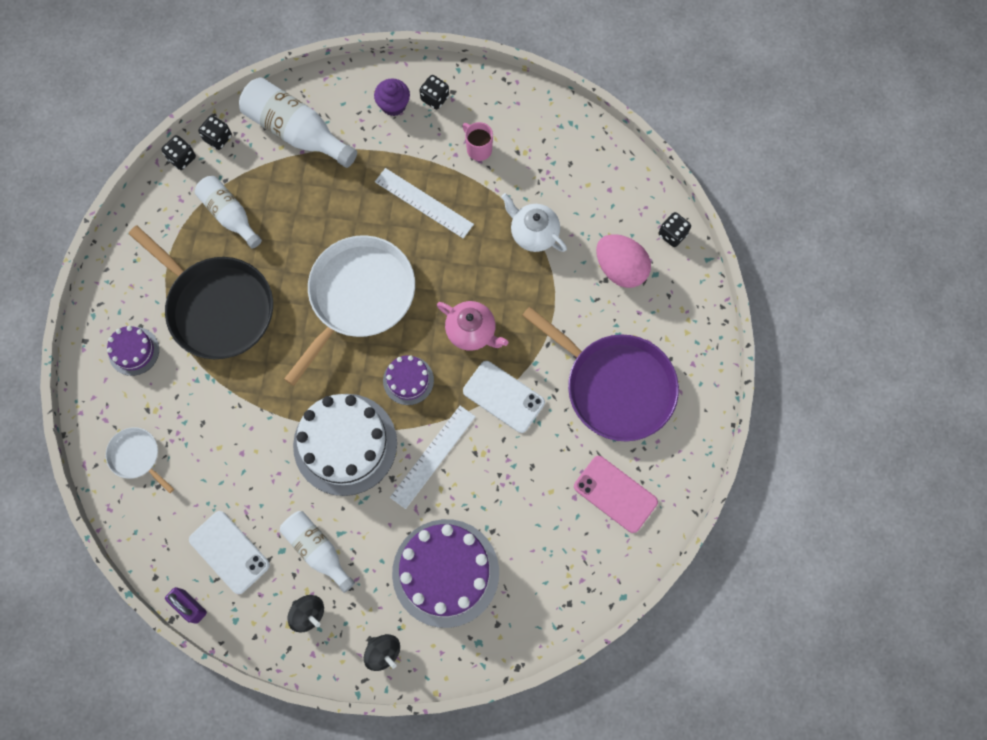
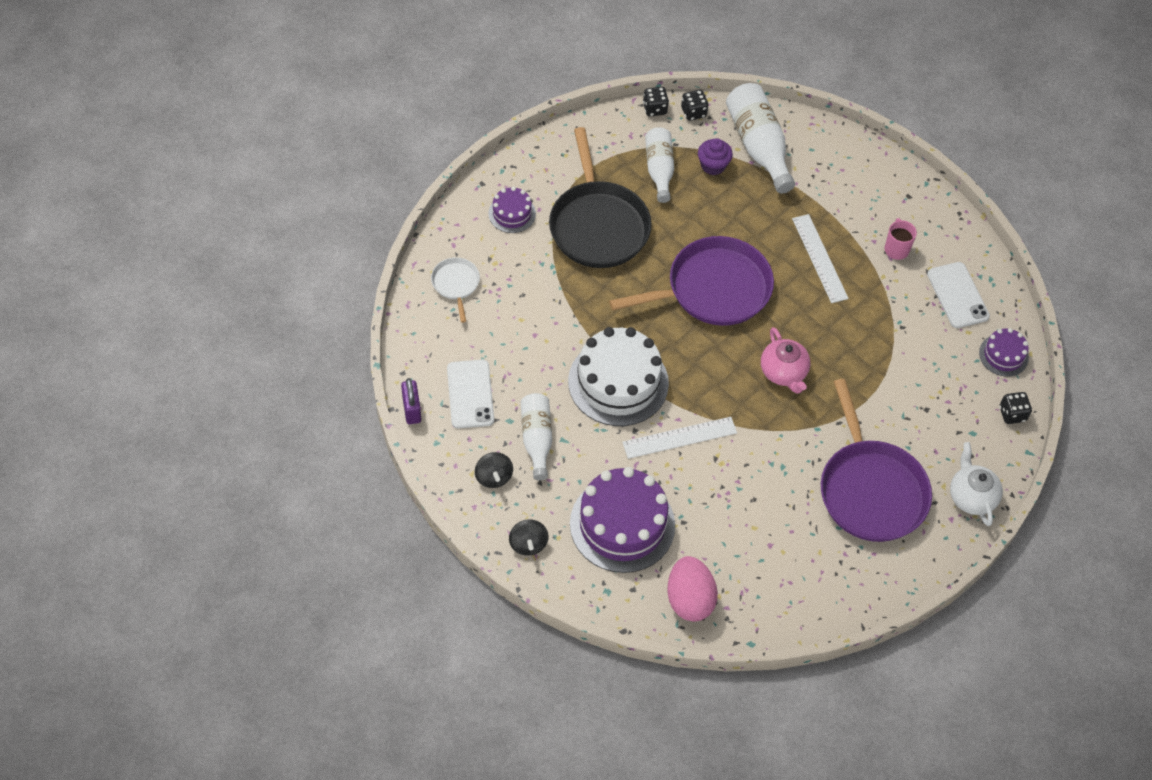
camera: 35 degrees right, 15 degrees down
white pan [284,235,415,386] -> purple pan [609,236,774,326]
purple cupcake [374,78,410,116] -> purple cupcake moved to [698,138,733,175]
purple cake [383,355,434,405] -> purple cake moved to [979,328,1029,377]
black dice [419,75,449,110] -> none
white phone [463,361,545,433] -> white phone moved to [927,262,990,328]
white teapot [501,193,567,252] -> white teapot moved to [950,442,1003,526]
pink phone [574,456,658,533] -> none
pink egg [596,234,651,288] -> pink egg moved to [667,556,718,622]

